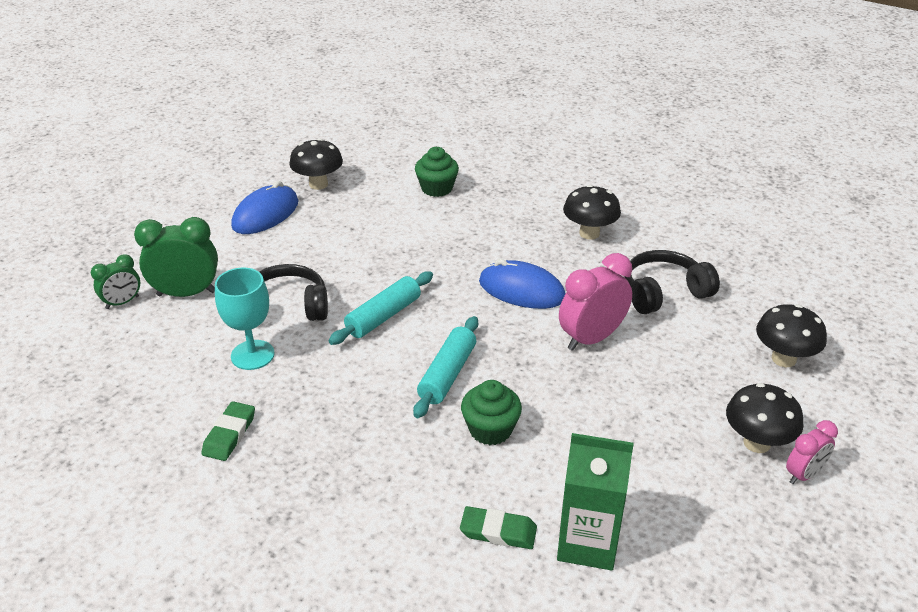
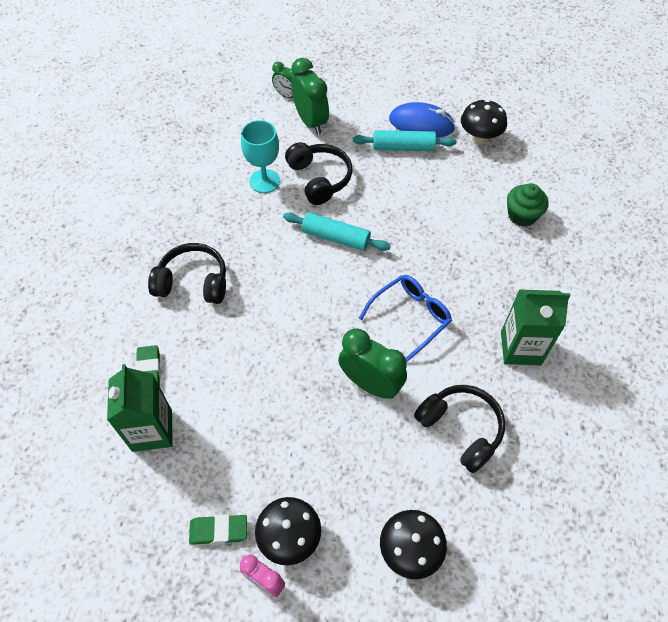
camera: 70 degrees right, 20 degrees up
green eraser [202,401,255,461] -> green eraser moved to [189,515,247,545]
turquoise rolling pin [413,316,478,418] -> turquoise rolling pin moved to [353,130,456,151]
green cupcake [461,380,522,445] -> none
blue mouse [479,259,565,309] -> blue glasses [359,275,452,362]
pink clock [559,253,632,351] -> green clock [338,328,407,399]
black mushroom [563,185,621,240] -> green carton [501,290,571,365]
none -> black headphones [148,243,226,304]

